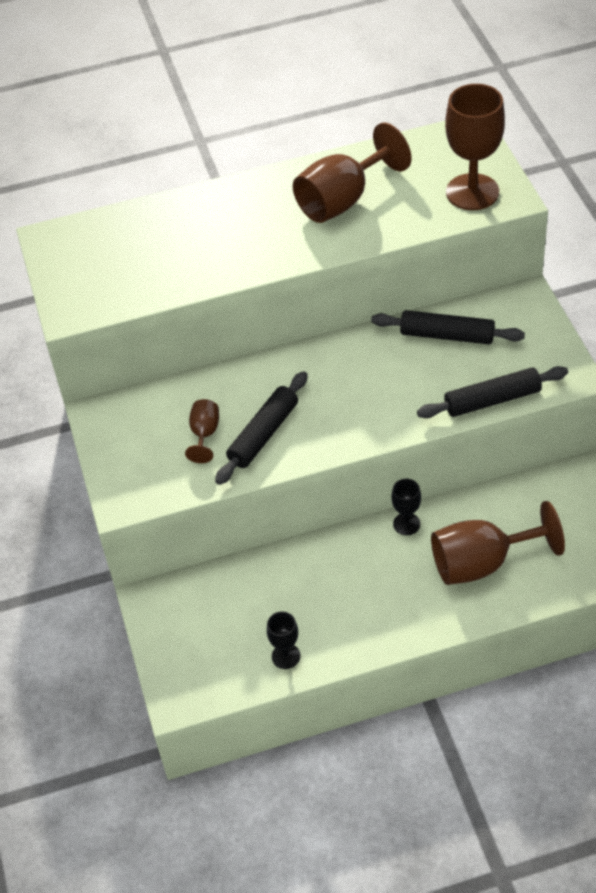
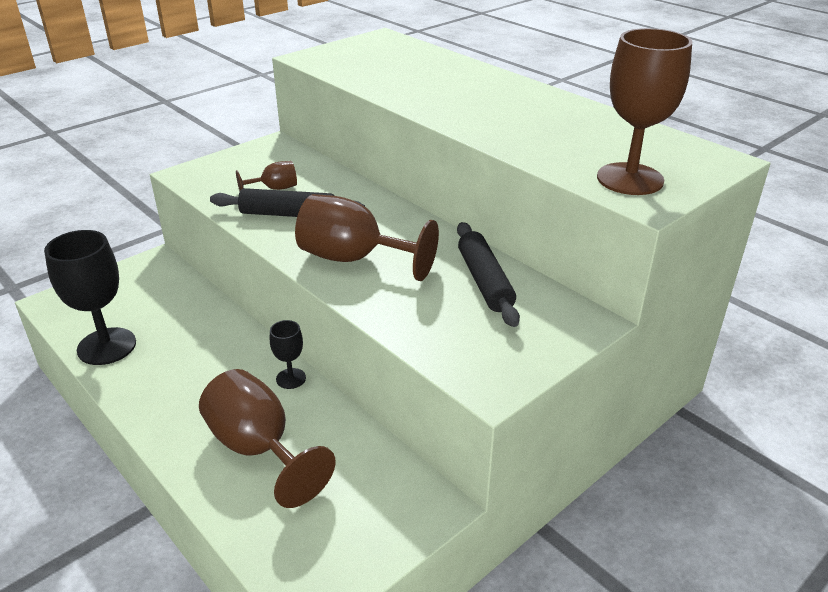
camera: 60 degrees right, 15 degrees down
black goblet [267,611,300,669] -> black goblet [44,230,136,365], size x1.99
brown goblet [293,123,411,223] -> brown goblet moved to [295,194,439,281]
black rolling pin [417,366,568,418] -> none

